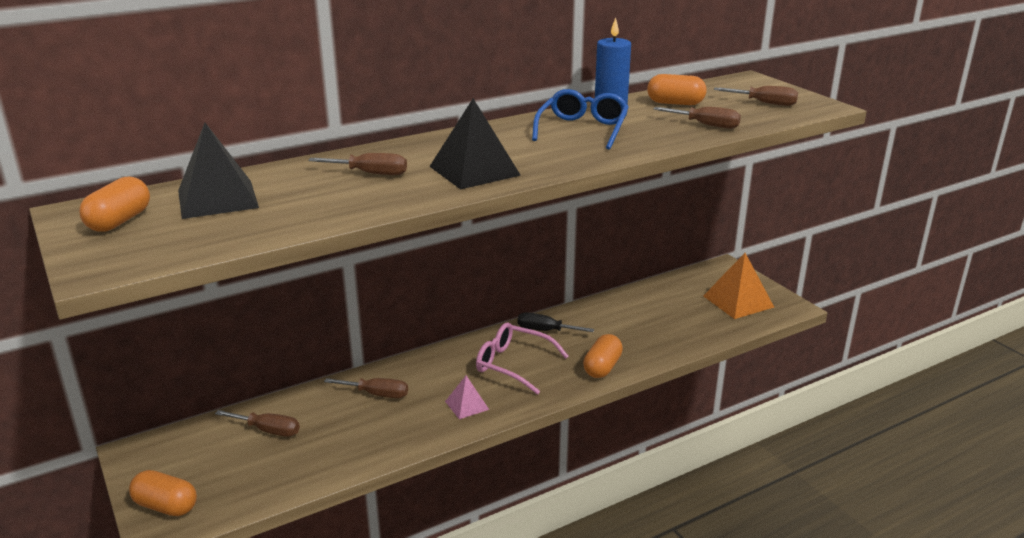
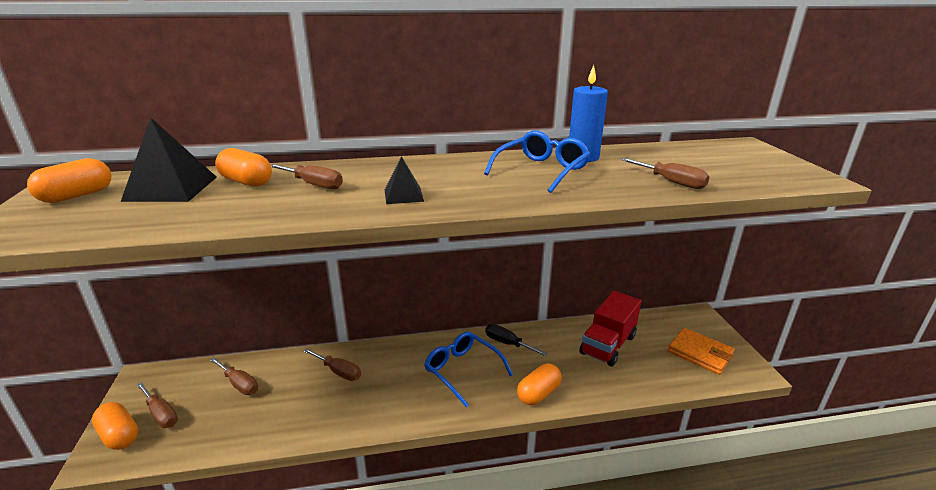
camera: 20 degrees right, 0 degrees up
black pyramid [429,99,521,189] -> black pyramid [385,156,424,204], size x0.56
pink pyramid [445,375,489,419] -> none
pink glasses [476,322,569,395] -> blue glasses [424,332,513,408]
orange capsule [647,74,707,105] -> orange capsule moved to [215,148,272,187]
orange pyramid [703,253,774,319] -> orange wallet [668,328,735,375]
brown screwdriver [714,86,798,106] -> brown screwdriver moved to [137,382,178,428]
none -> red truck [580,291,641,367]

